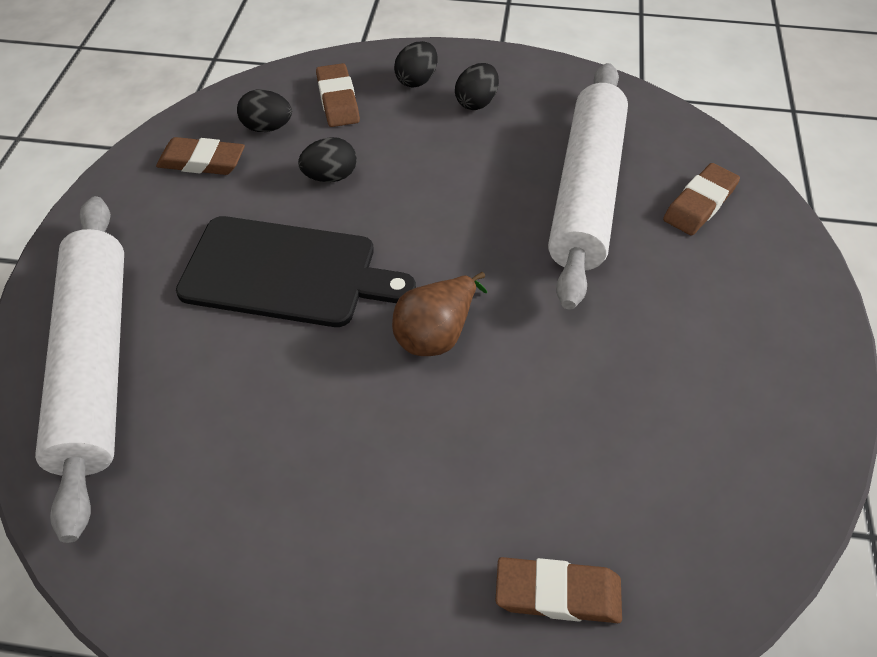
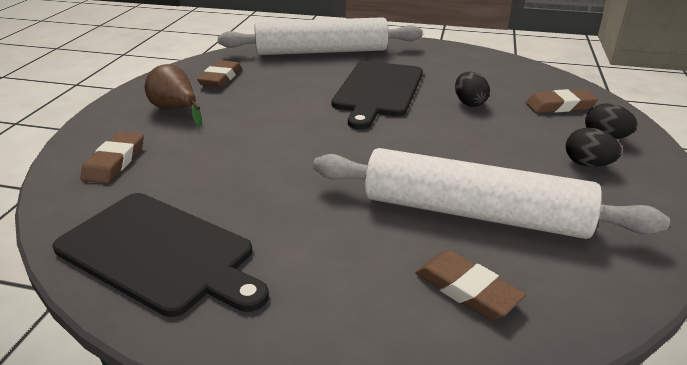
camera: 95 degrees right, 20 degrees down
brown eraser [156,137,245,175] -> brown eraser moved to [197,60,242,87]
black egg [237,90,292,132] -> none
brown pear [392,272,487,356] -> brown pear moved to [145,64,202,126]
none -> black cutting board [53,193,269,317]

